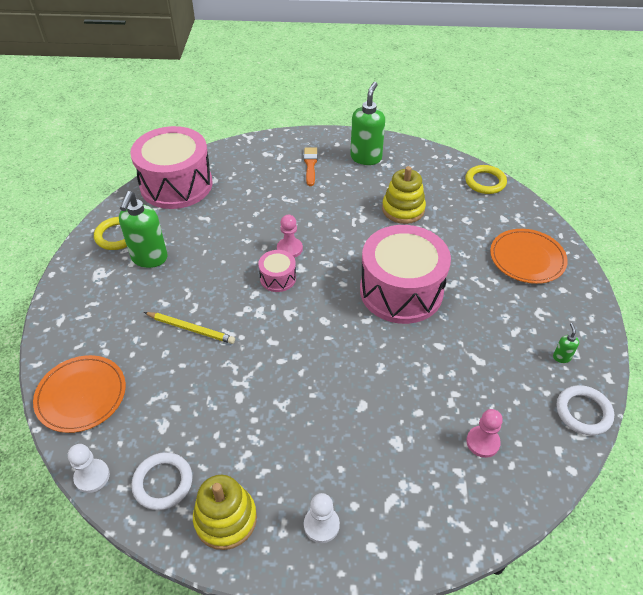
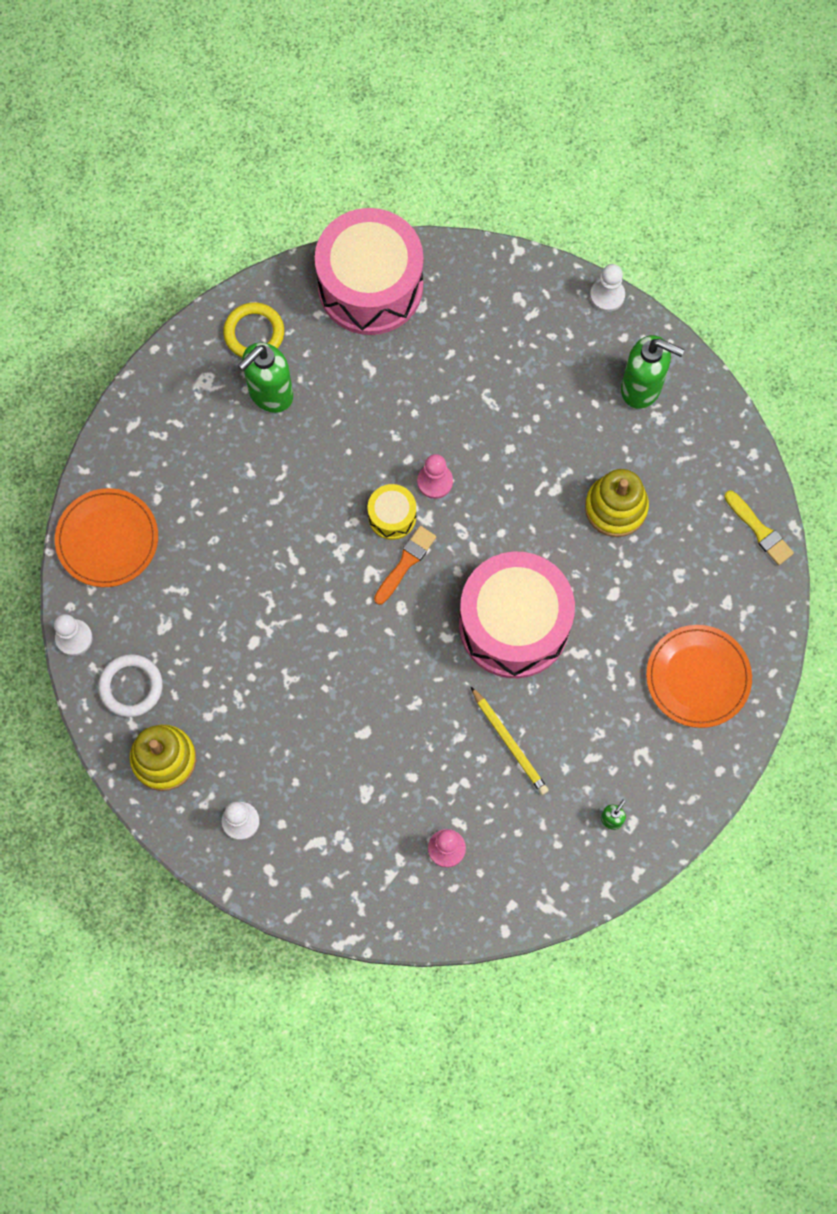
camera: 35 degrees right, 25 degrees up
yellow pencil [144,312,235,344] -> yellow pencil moved to [471,687,549,795]
pink drum [258,250,296,292] -> yellow drum [368,484,416,540]
orange brush [304,147,318,186] -> orange brush moved to [374,526,436,605]
green soap dispenser [350,82,385,165] -> green soap dispenser turned 60 degrees clockwise [621,335,684,409]
yellow ring [465,165,507,194] -> yellow brush [724,491,794,565]
white ring [557,385,614,435] -> none
none -> white pawn [590,264,625,312]

